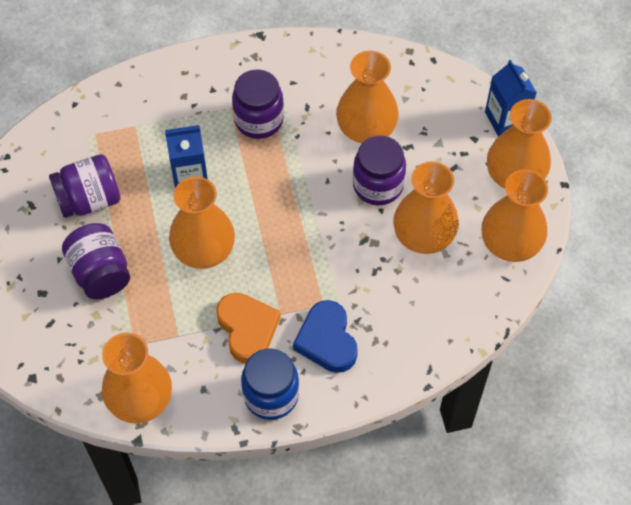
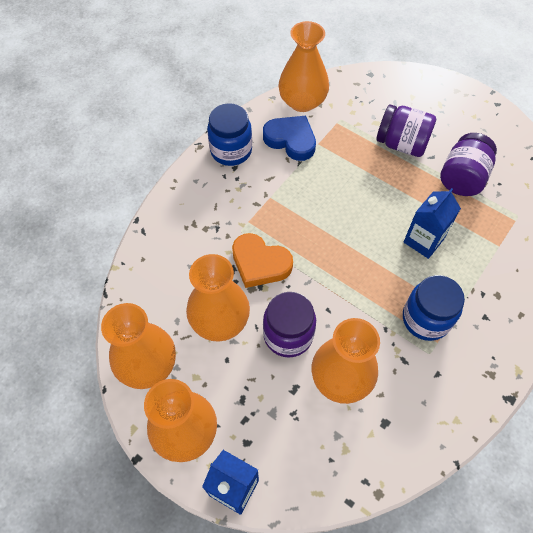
camera: 140 degrees right, 0 degrees up
orange vase [169,176,235,269] -> none
orange heart [216,293,281,363] -> orange heart moved to [232,233,293,288]
purple jar [232,70,284,139] -> blue jar [403,275,465,341]
blue heart [293,300,358,373] -> blue heart moved to [263,116,316,161]

